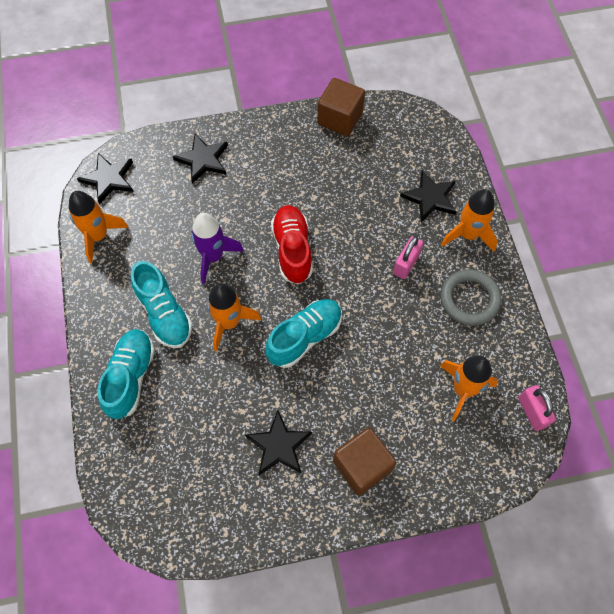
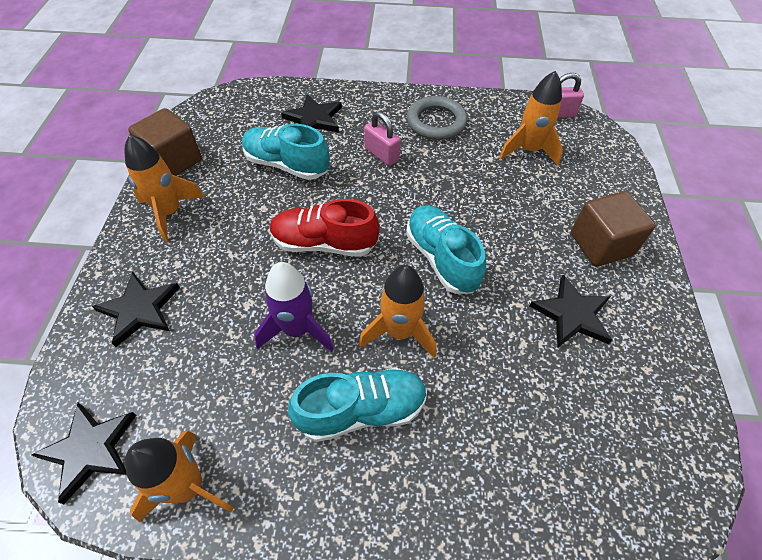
camera: 75 degrees left, 10 degrees down
turquoise shoe [98,329,155,420] -> turquoise shoe moved to [242,124,329,180]
orange rocket [441,189,497,252] -> orange rocket moved to [124,135,205,242]

